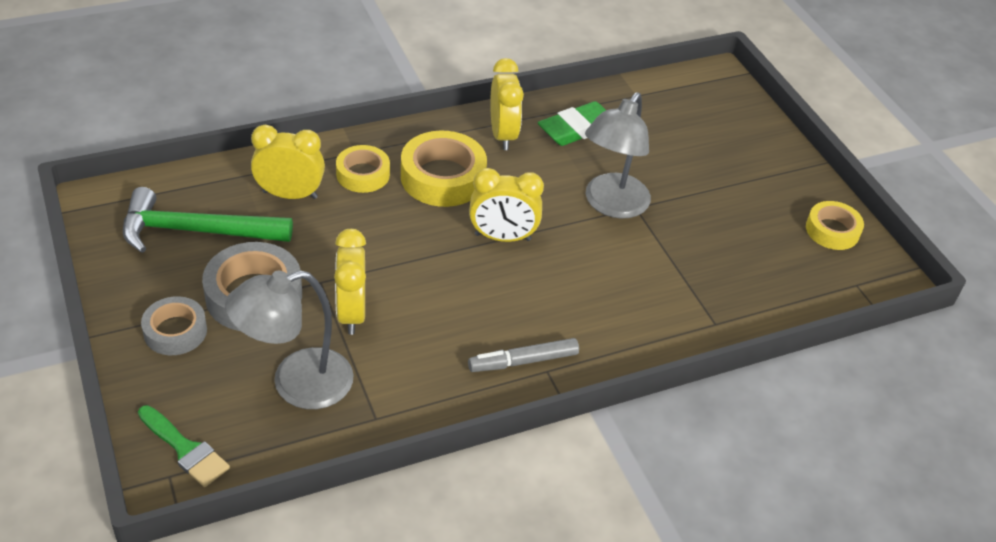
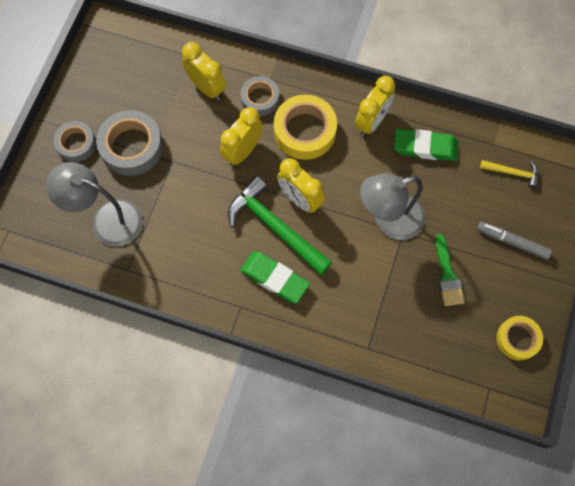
camera: 45 degrees right, 25 degrees up
green hammer [123,187,293,253] -> green hammer moved to [228,176,332,275]
green brush [138,405,230,487] -> green brush moved to [435,234,464,306]
yellow clock [334,229,366,335] -> yellow clock moved to [220,107,263,166]
yellow tape [336,145,390,193] -> grey tape [241,76,279,116]
grey marker [468,338,579,372] -> grey marker moved to [477,222,552,260]
none -> green eraser [240,251,310,304]
none -> yellow hammer [480,160,539,189]

